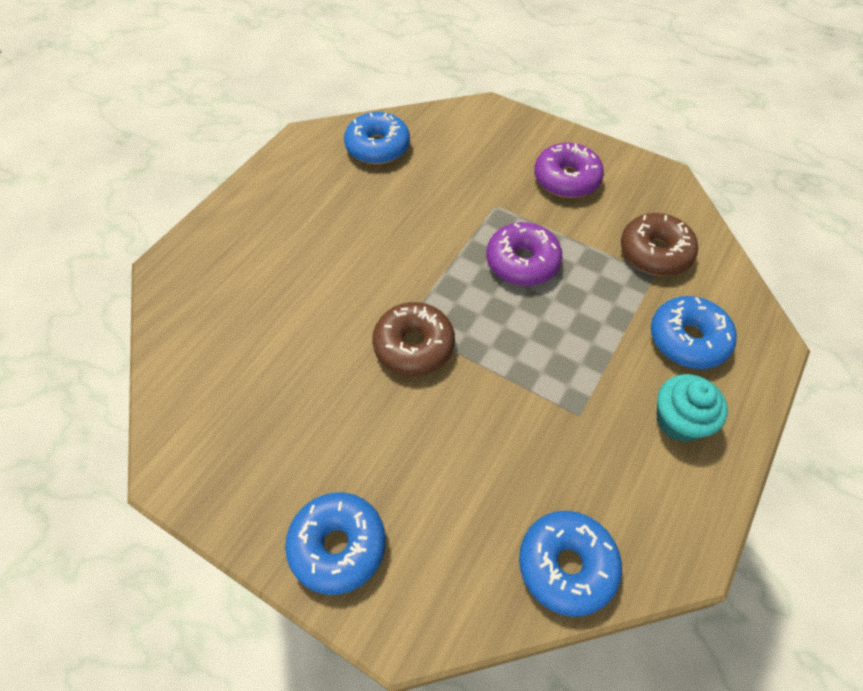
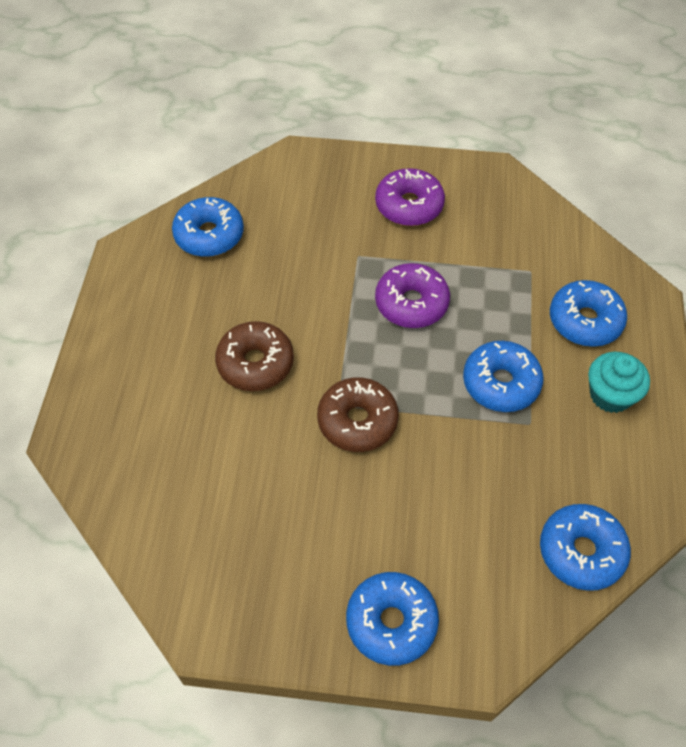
camera: 25 degrees left, 0 degrees up
brown donut [621,213,698,276] -> brown donut moved to [215,321,294,391]
none -> blue donut [463,341,544,412]

